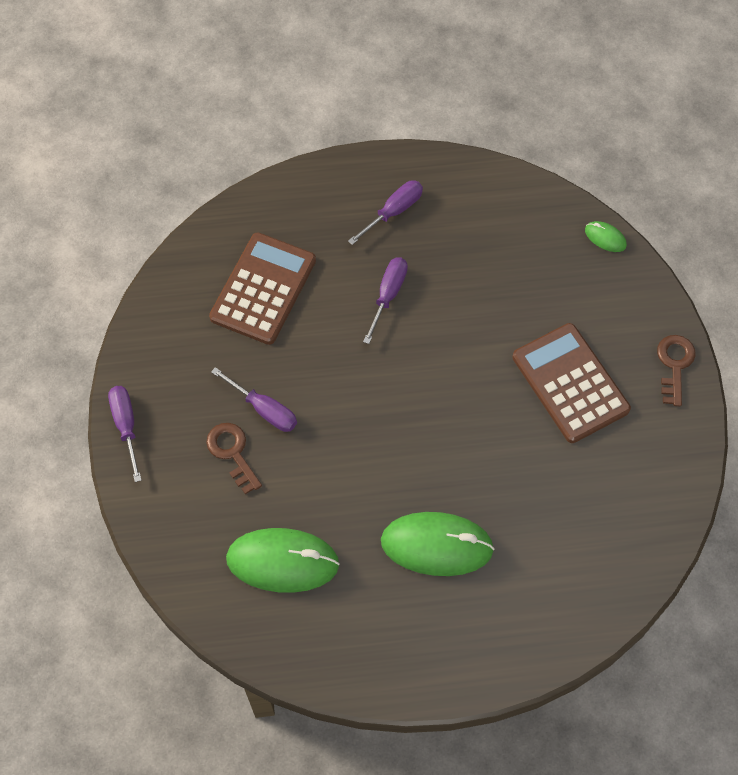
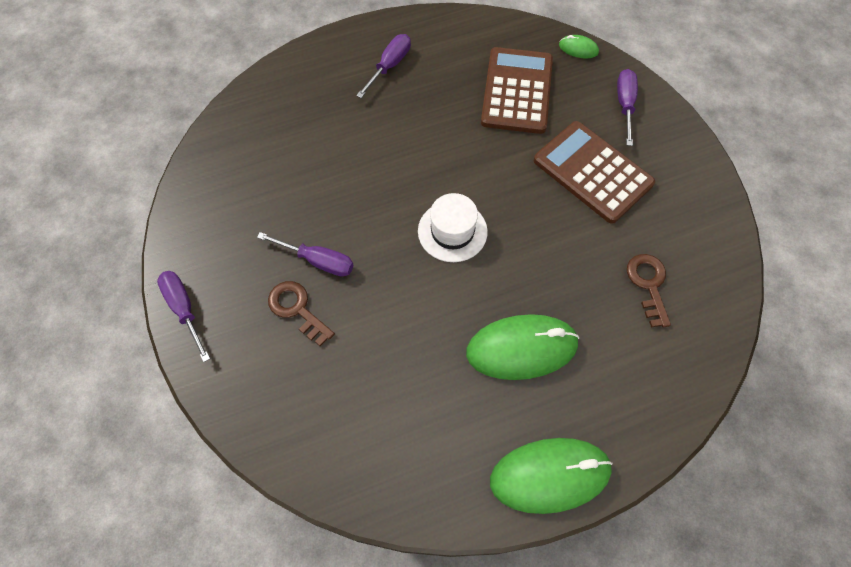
camera: 15 degrees left, 0 degrees up
brown calculator [209,232,316,345] -> brown calculator moved to [481,47,553,134]
green mouse [226,528,340,593] -> green mouse moved to [490,438,613,514]
purple screwdriver [363,257,408,344] -> purple screwdriver moved to [617,69,638,146]
brown key [657,335,696,406] -> brown key moved to [627,254,671,328]
none -> white hat [418,193,488,262]

